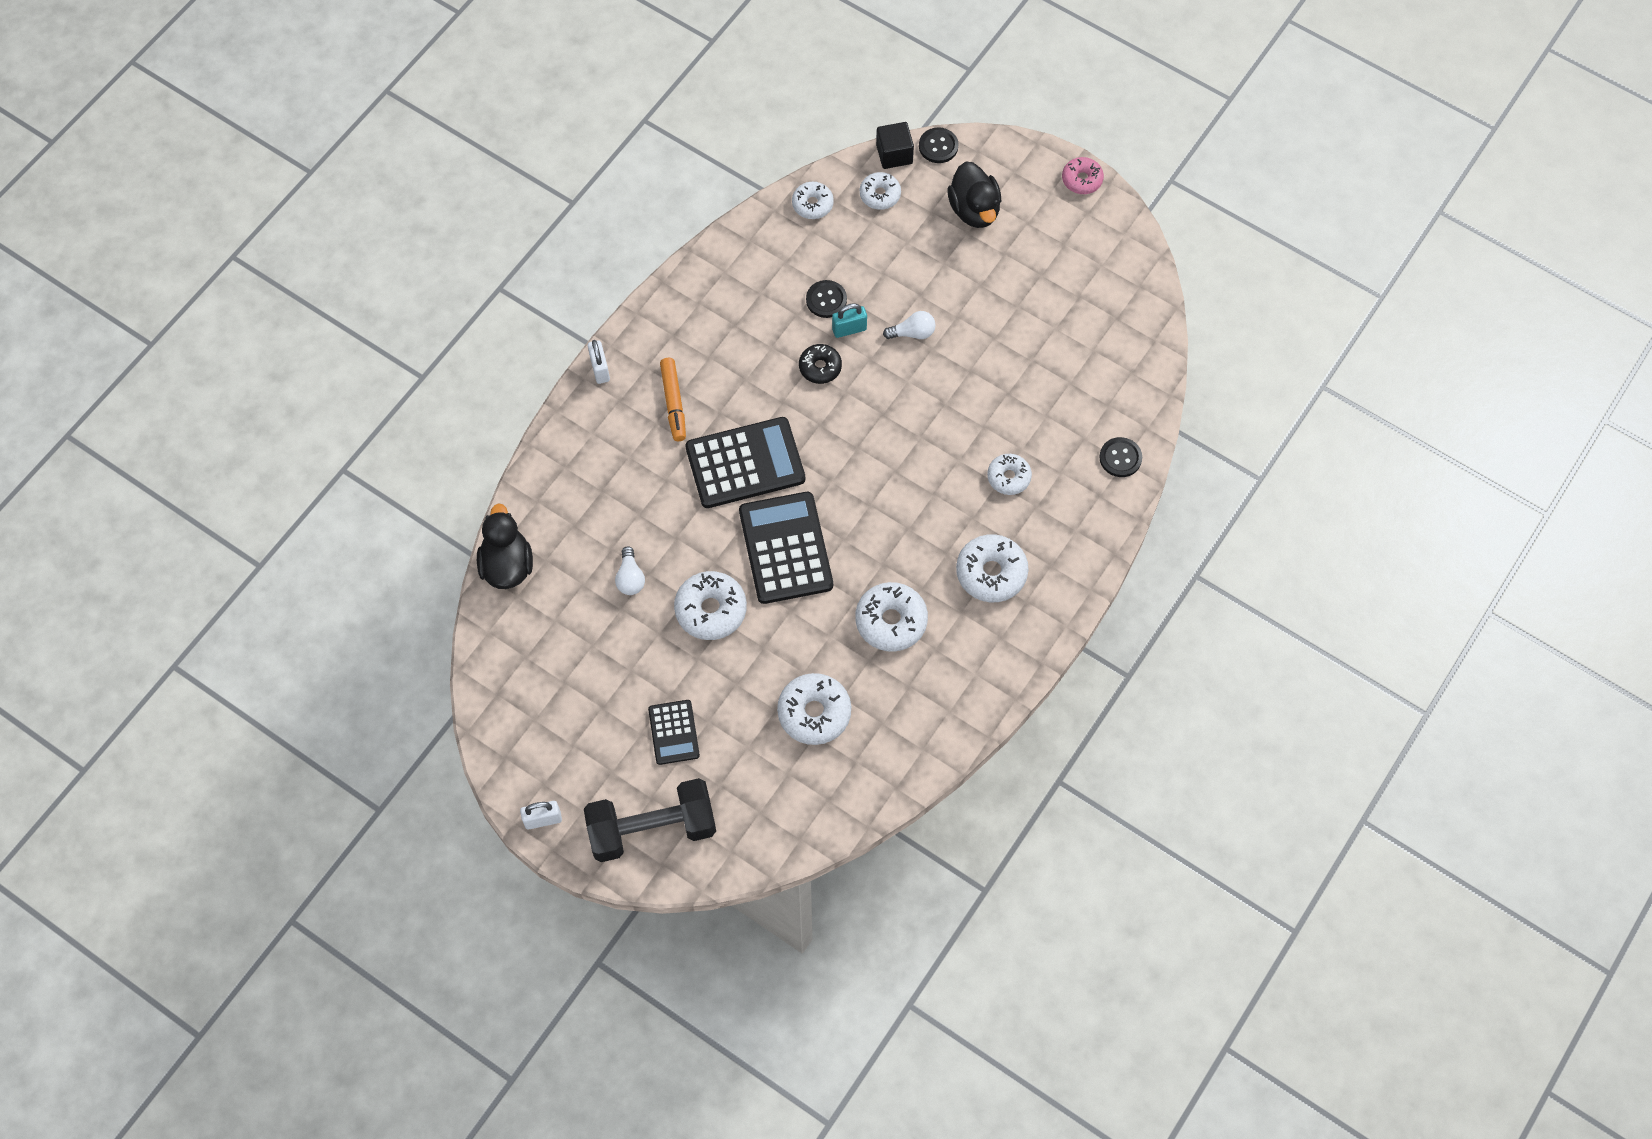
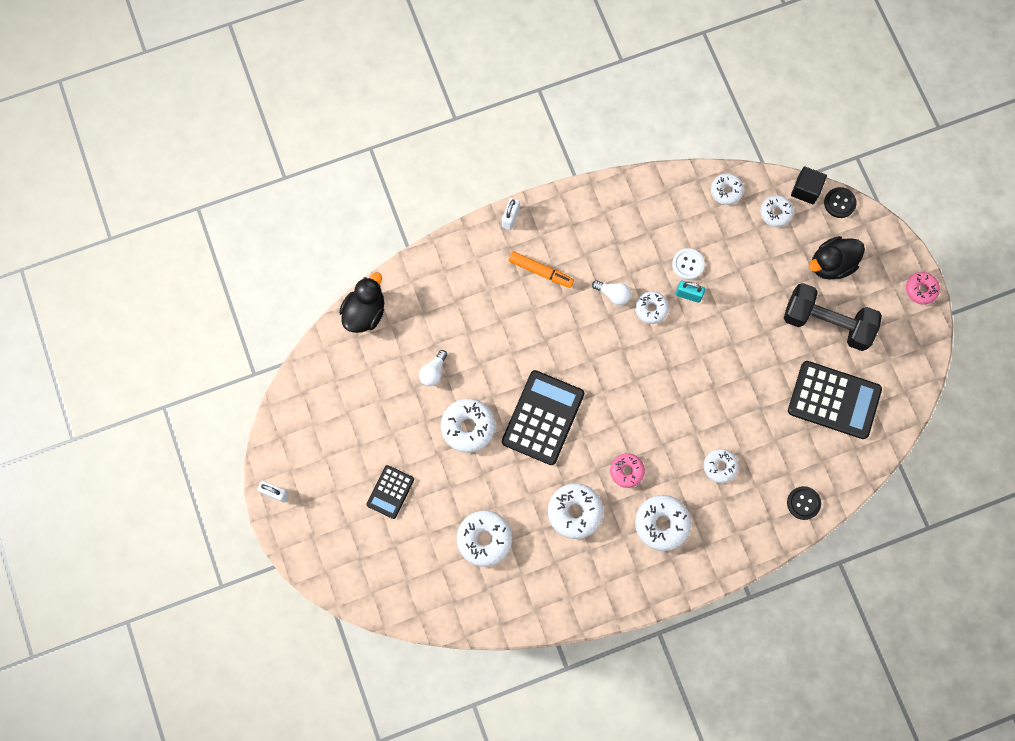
camera: 35 degrees right, 10 degrees up
black dumbbell [584,778,716,862] -> black dumbbell moved to [784,283,882,351]
orange marker [660,358,686,441] -> orange marker turned 90 degrees counterclockwise [509,251,574,288]
black calculator [685,417,805,508] -> black calculator moved to [788,361,882,439]
black donut [799,344,842,384] -> white donut [635,291,669,324]
black button [806,280,847,318] -> white button [672,248,704,280]
white light bulb [883,311,936,339] -> white light bulb moved to [592,280,631,305]
black duck [947,161,1001,228] -> black duck turned 45 degrees clockwise [808,236,865,280]
none -> pink donut [610,453,645,488]

